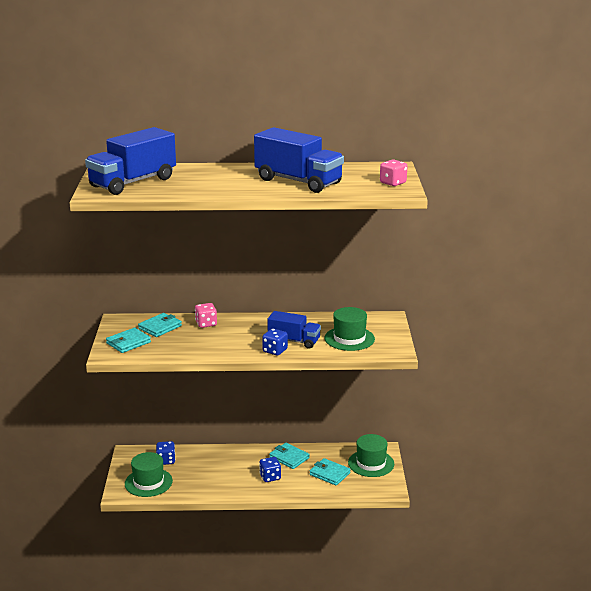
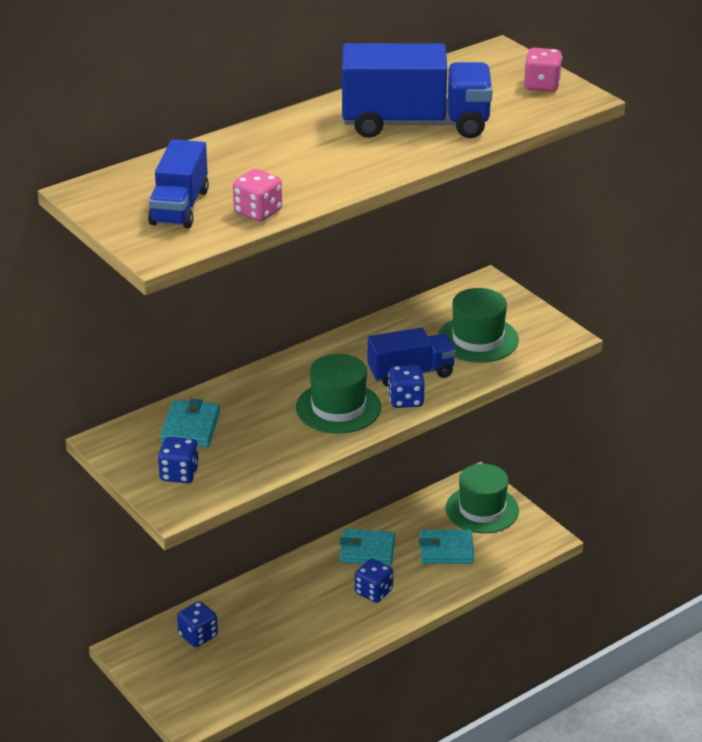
camera: 35 degrees left, 10 degrees up
blue truck [85,127,176,195] -> blue truck [148,139,209,228], size x0.62
turquoise wallet [106,328,151,353] -> blue dice [158,437,199,483]
green hat [125,452,173,497] -> green hat moved to [296,354,381,433]
pink dice [195,303,217,328] -> pink dice moved to [233,169,282,222]

